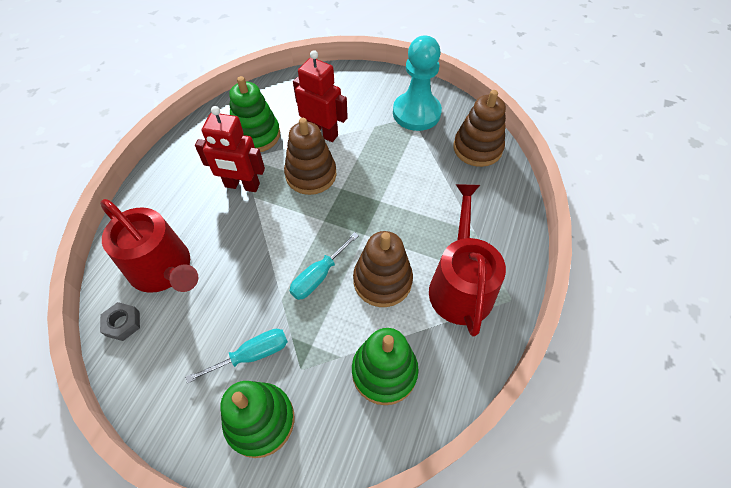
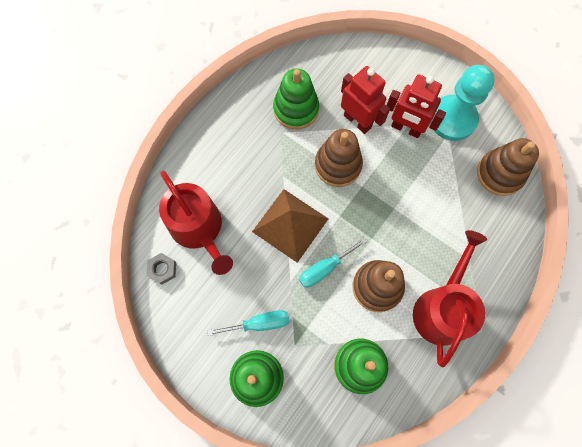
camera: 15 degrees right, 15 degrees up
red robot [195,106,265,192] -> red robot moved to [386,74,446,138]
none -> brown pyramid [252,189,329,263]

